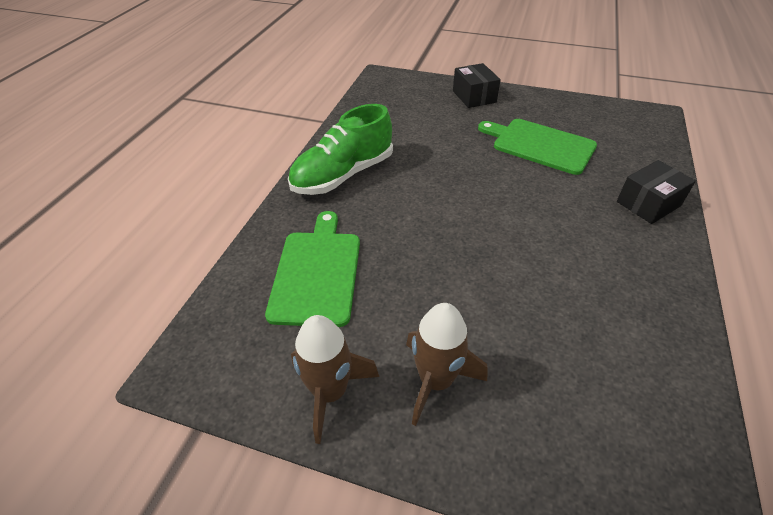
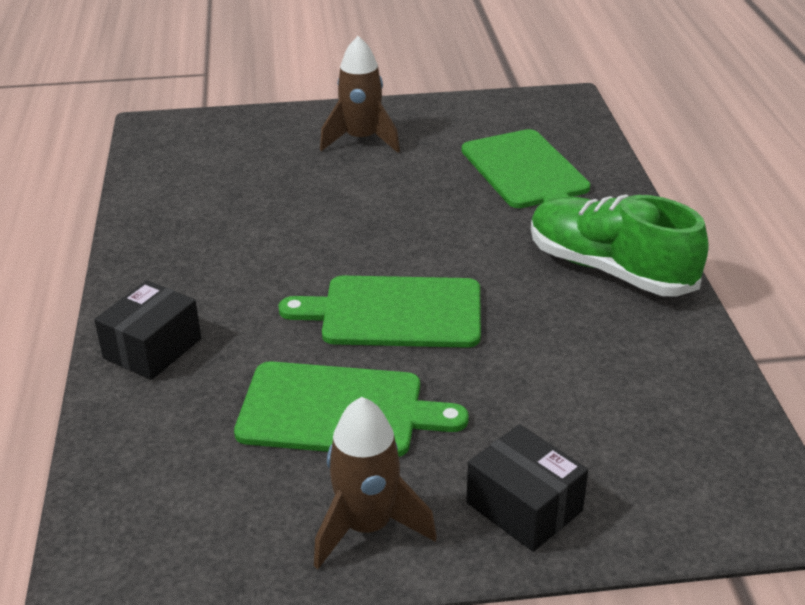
camera: 155 degrees right, 10 degrees down
green shoe [288,104,393,195] -> green shoe turned 75 degrees counterclockwise [531,194,709,297]
brown rocket [291,315,379,444] -> brown rocket moved to [314,397,437,569]
none -> green cutting board [278,276,481,348]

